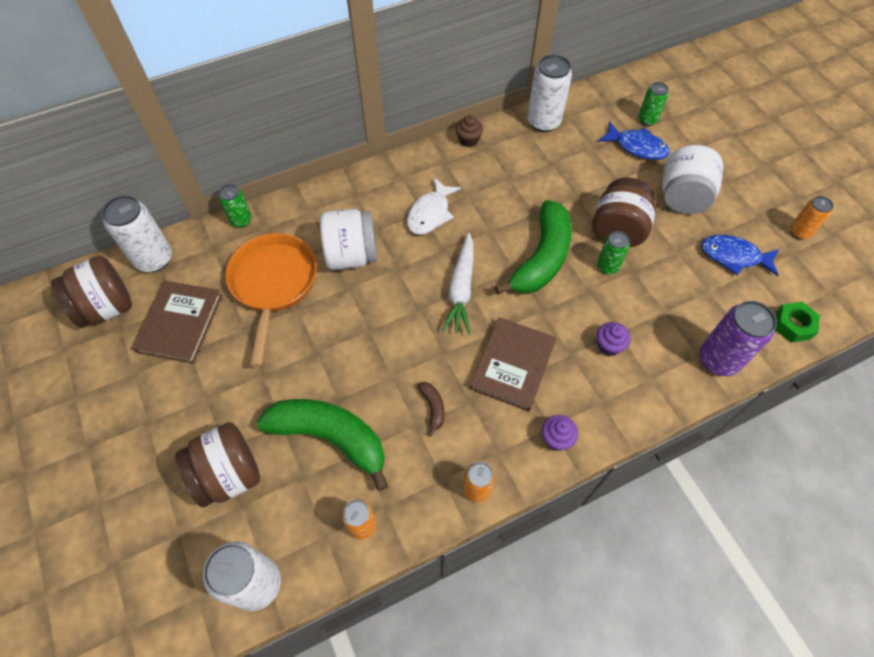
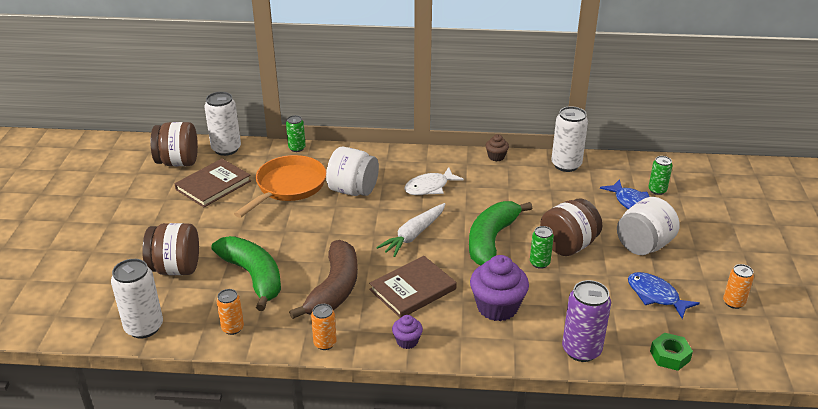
camera: 30 degrees right, 25 degrees down
brown banana [417,382,444,436] -> brown banana [289,240,358,319], size x2.47
green banana [495,200,572,294] -> green banana turned 150 degrees clockwise [469,201,532,265]
purple cupcake [597,322,631,356] -> purple cupcake [470,255,529,321], size x1.98

